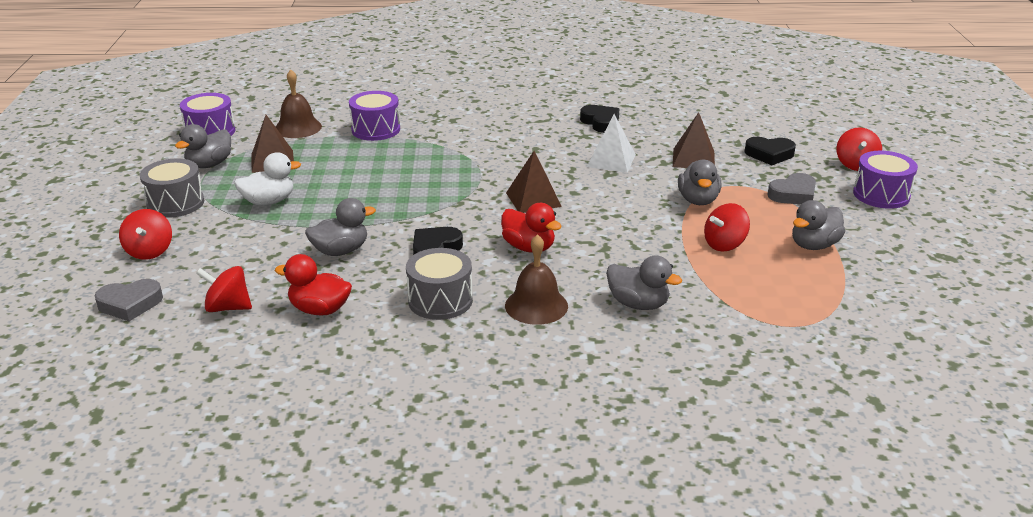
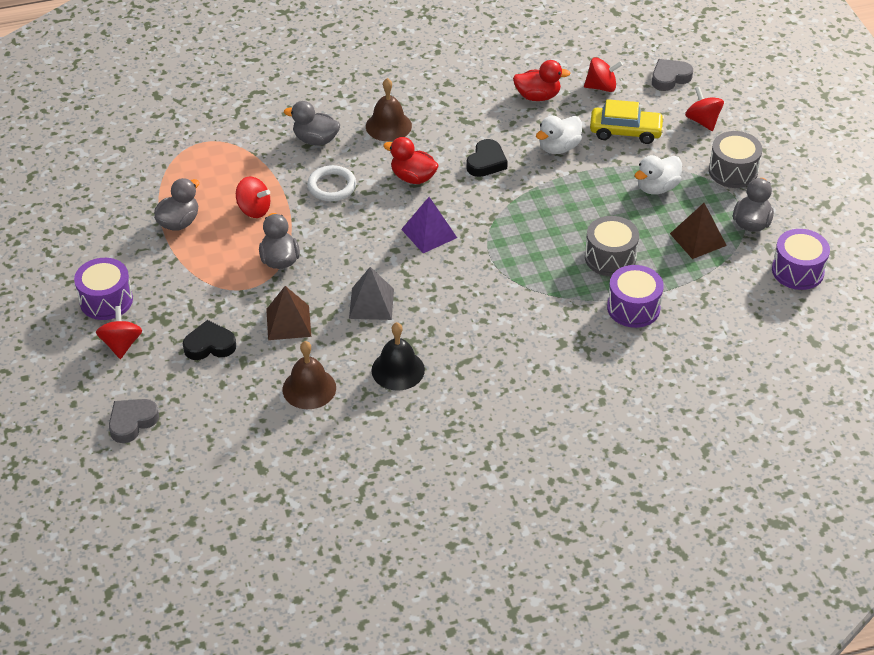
camera: 165 degrees right, 15 degrees up
brown bell [276,70,322,138] -> brown bell moved to [282,341,336,409]
grey duck [305,198,376,256] -> white duck [536,116,582,154]
grey drum [406,248,473,320] -> grey drum moved to [585,216,639,276]
brown pyramid [506,151,562,213] -> purple pyramid [401,197,457,253]
black heart [580,105,619,133] -> black bell [371,322,425,391]
white pyramid [587,114,636,173] -> grey pyramid [349,267,394,320]
red spinning top [704,203,750,252] -> red spinning top turned 75 degrees clockwise [236,177,270,218]
grey heart [767,173,816,204] -> grey heart moved to [109,399,159,443]
none -> white ring [307,165,356,201]
none -> yellow car [590,99,664,144]

